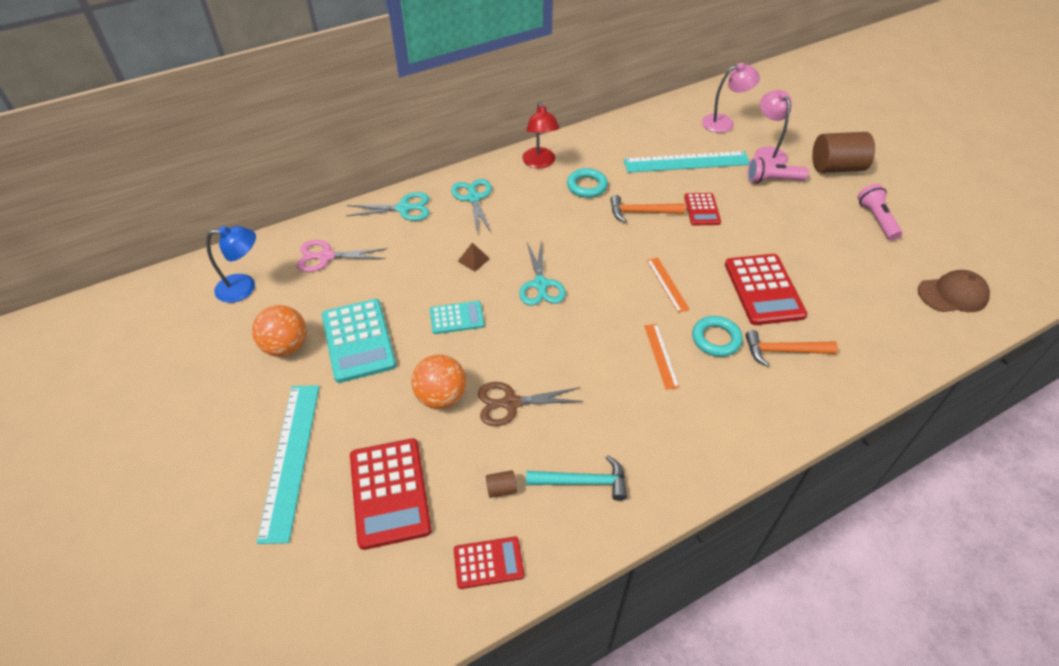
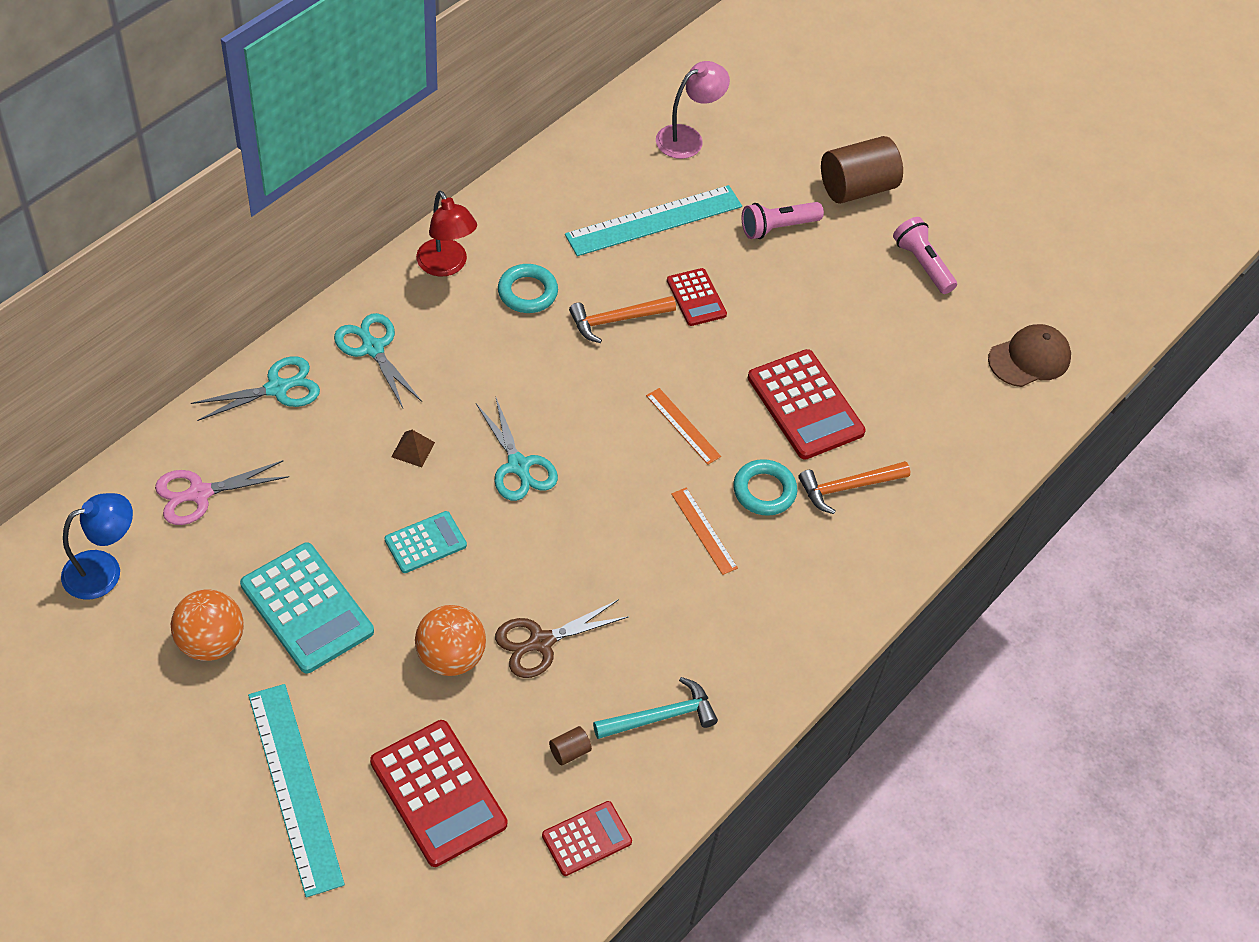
camera: 25 degrees left, 5 degrees up
pink lamp [754,90,792,165] -> none

